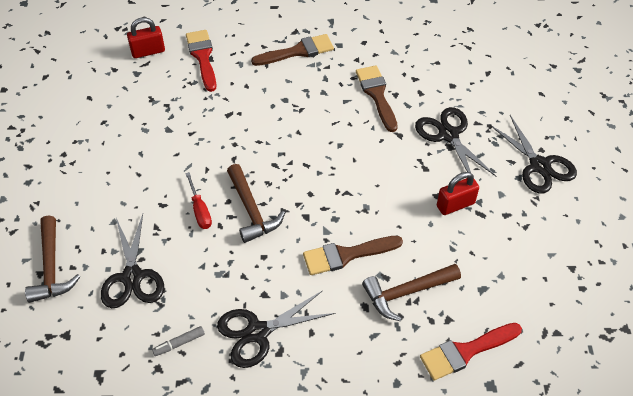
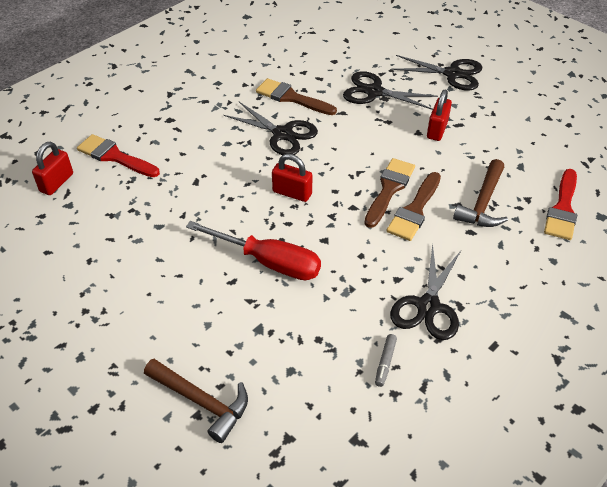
camera: 45 degrees left, 5 degrees down
black scissors [101,214,164,308] -> black scissors moved to [224,102,318,155]
red screwdriver [185,172,212,229] -> red screwdriver [186,221,321,280], size x1.86
brown hammer [227,164,285,243] -> none
brown brush [251,34,334,66] -> brown brush moved to [364,158,415,228]
none -> red padlock [272,154,312,202]

